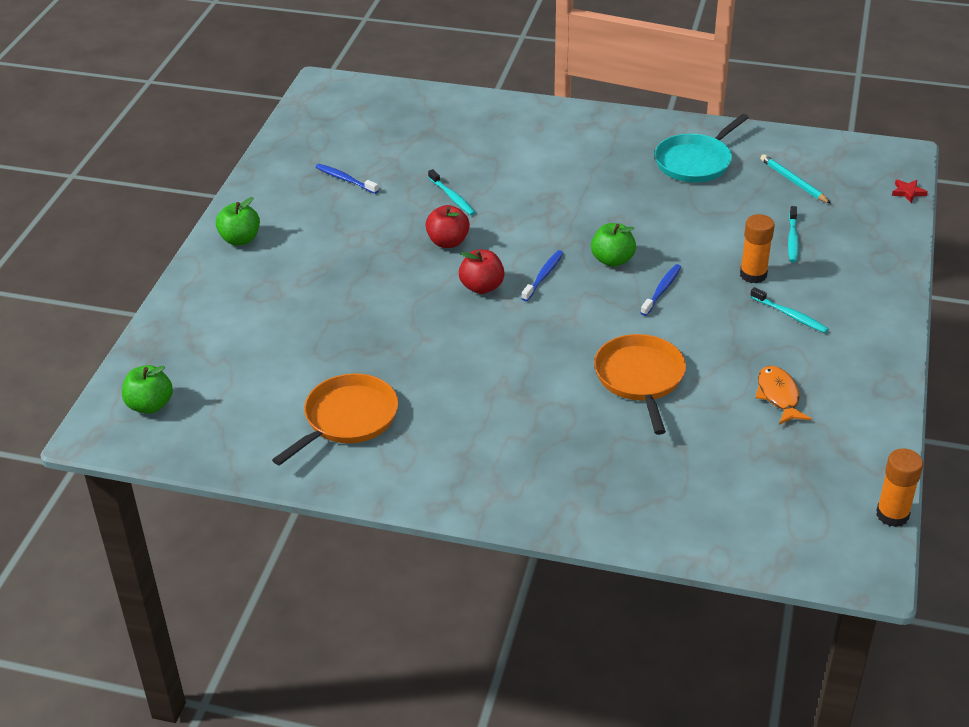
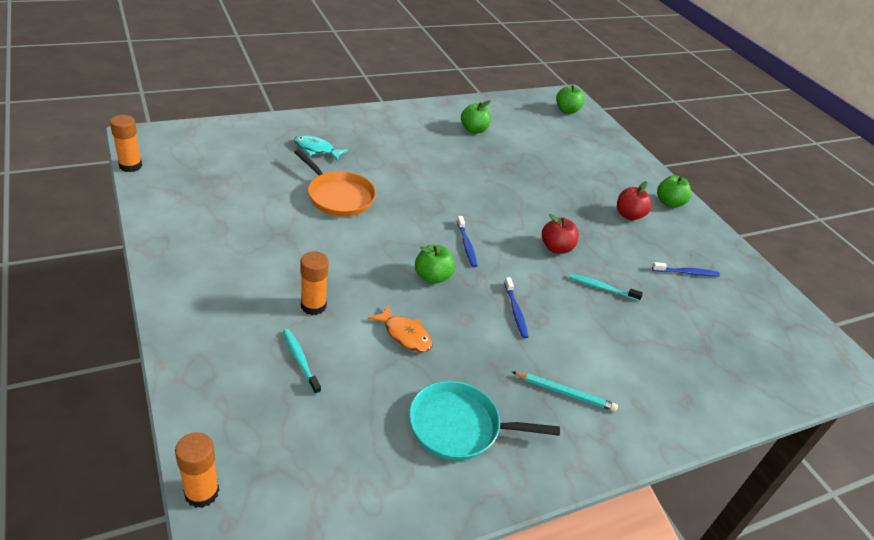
camera: 135 degrees right, 0 degrees up
orange pan [272,374,398,466] -> green apple [461,100,491,133]
red apple [459,250,505,294] -> red apple moved to [617,181,652,220]
blue toothbrush [641,264,681,316] -> blue toothbrush moved to [504,277,528,339]
turquoise pan [654,114,749,183] -> turquoise pan turned 90 degrees counterclockwise [409,381,560,460]
turquoise toothbrush [750,287,829,333] -> none
orange fish [755,366,811,425] -> orange fish moved to [368,305,432,352]
turquoise pencil [760,154,831,204] -> turquoise pencil moved to [512,372,618,412]
red star [892,179,928,203] -> orange glue stick [175,432,219,508]
none -> turquoise fish [294,135,348,161]

